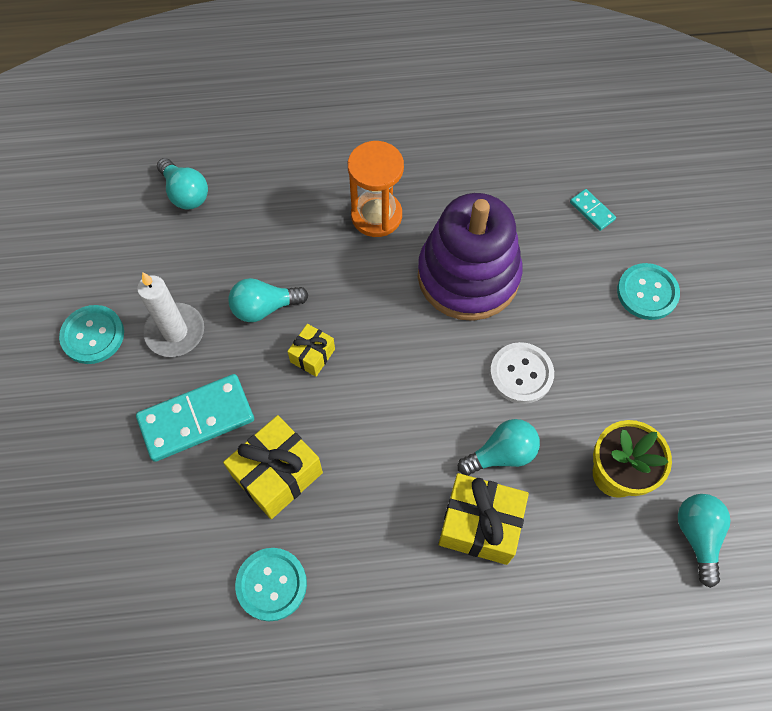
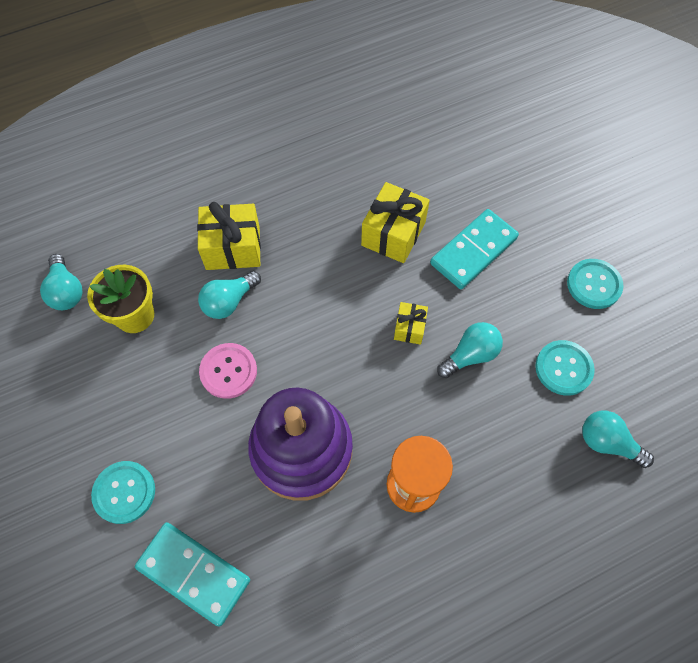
camera: 160 degrees right, 0 degrees up
white candle [137,272,204,357] -> none
turquoise button [235,548,307,621] -> turquoise button moved to [535,340,595,396]
white button [490,342,554,404] -> pink button [199,343,257,399]
turquoise domino [570,189,616,231] -> turquoise domino [135,522,250,627], size x2.14

